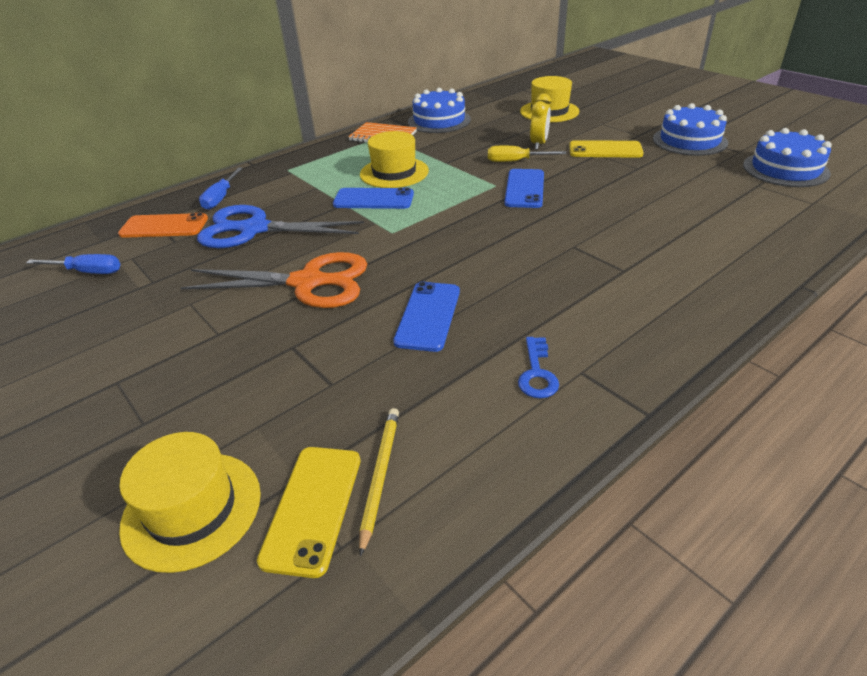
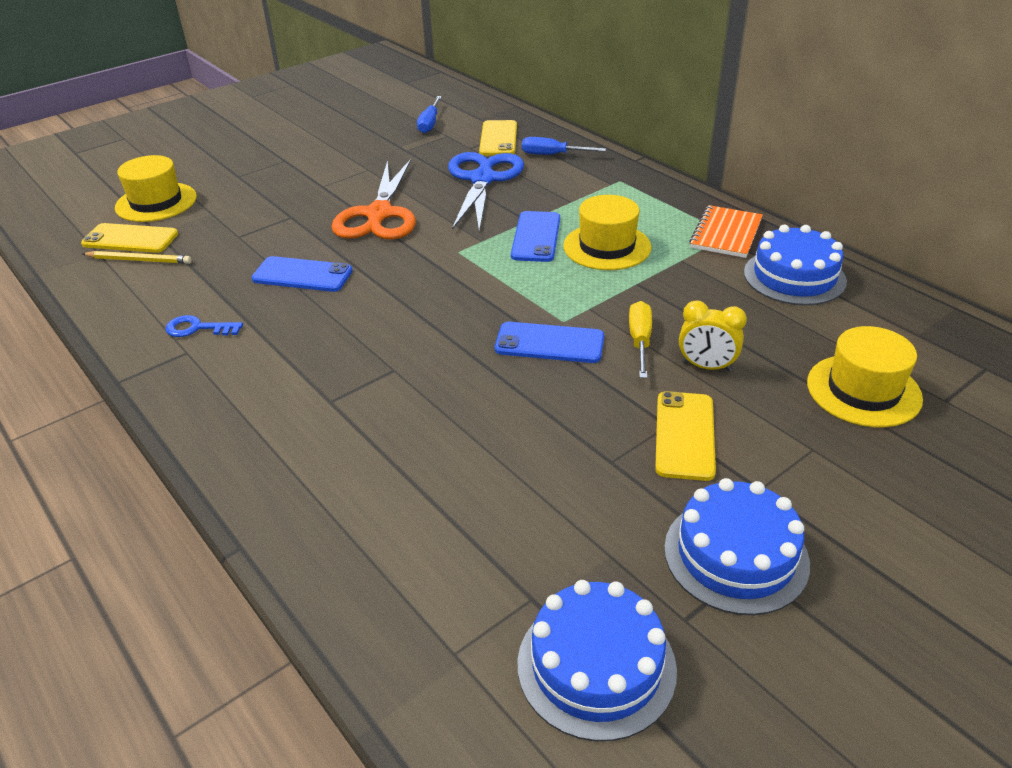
camera: 90 degrees right, 0 degrees up
orange phone [118,213,208,238] -> yellow phone [479,120,517,156]

